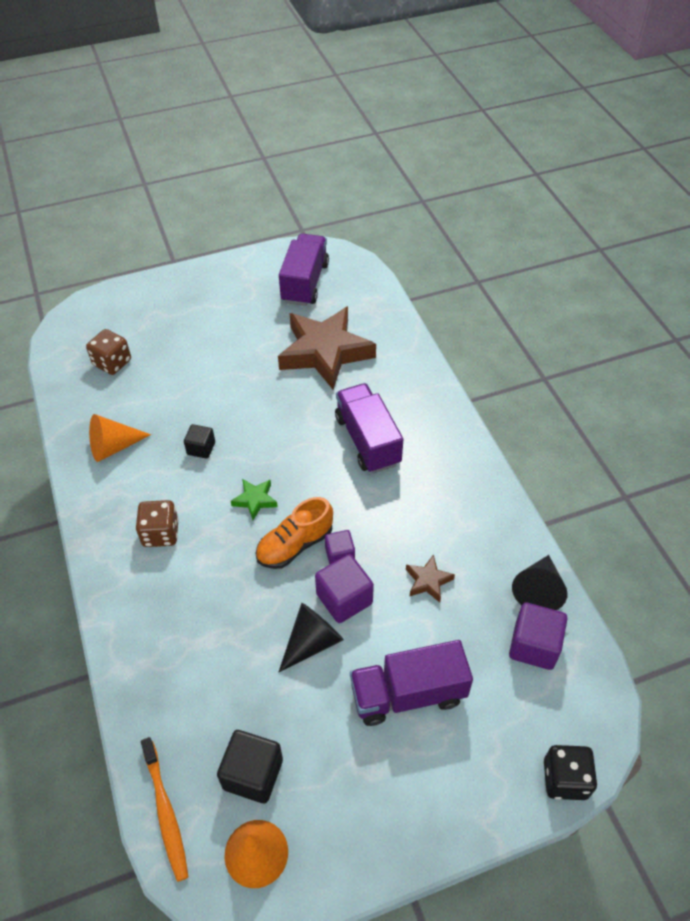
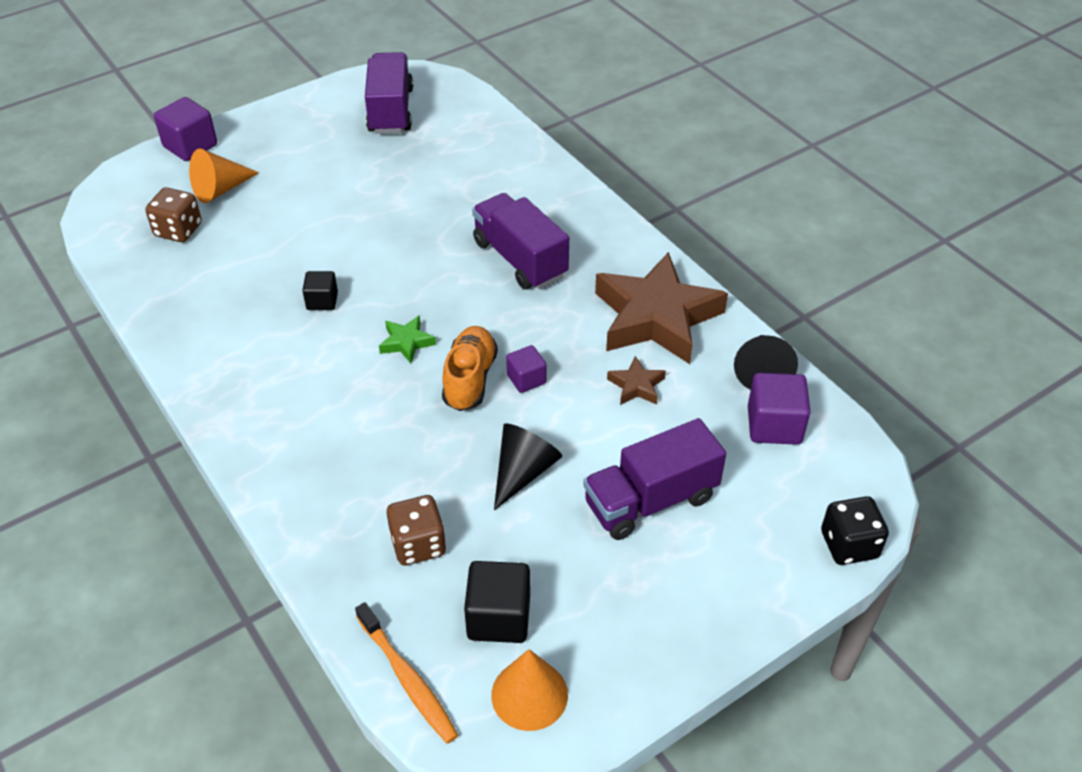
camera: 15 degrees left, 5 degrees down
orange cone [89,414,151,462] -> orange cone moved to [189,149,259,203]
brown dice [136,500,179,547] -> brown dice moved to [387,495,446,565]
orange shoe [255,497,333,569] -> orange shoe turned 150 degrees clockwise [442,326,498,411]
brown star [278,306,376,390] -> brown star moved to [595,252,728,364]
purple cube [315,554,374,623] -> purple cube moved to [154,97,217,161]

